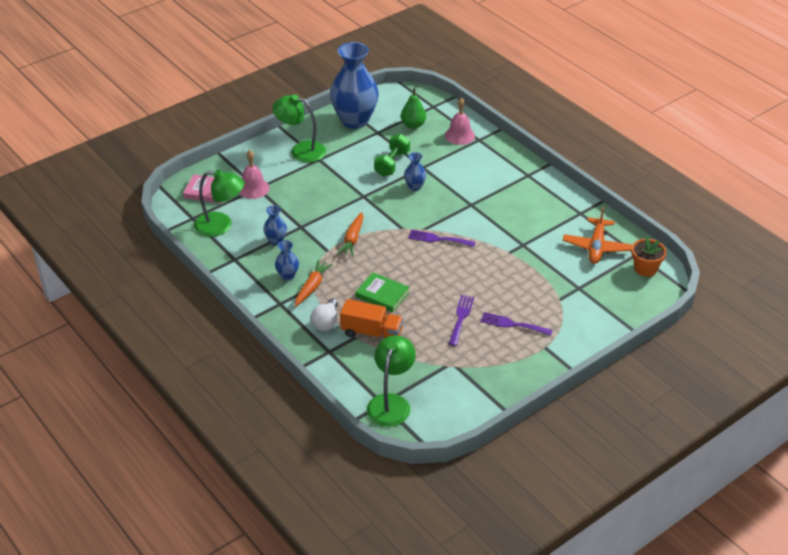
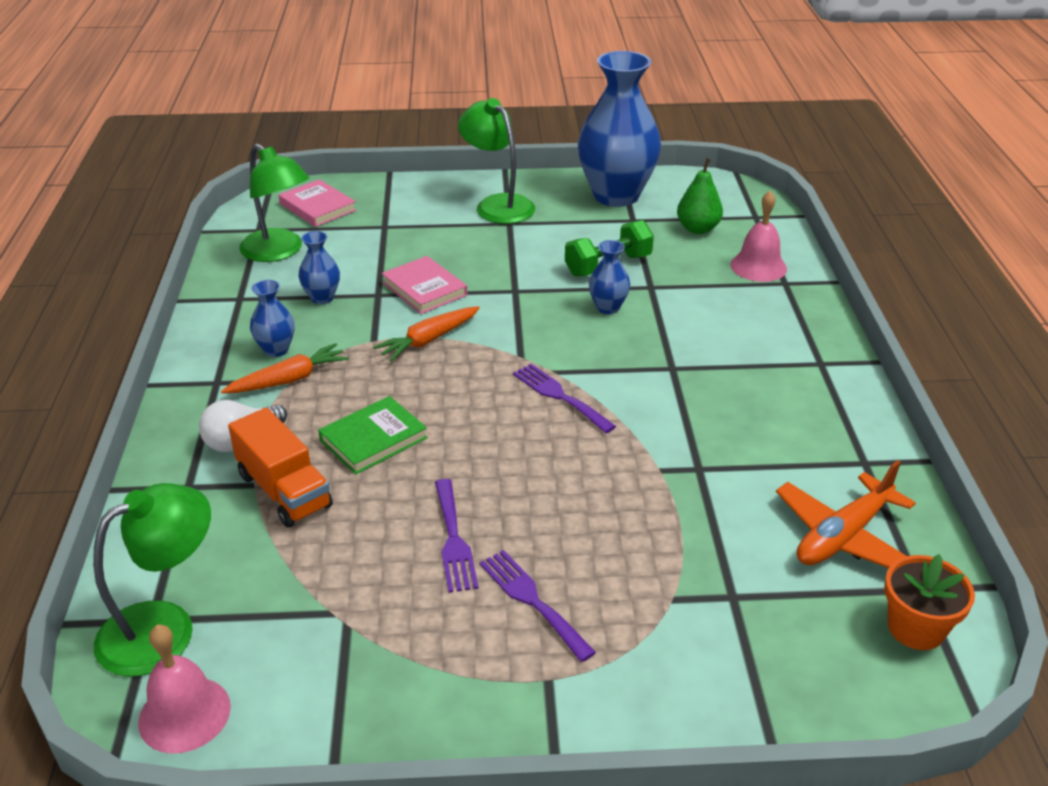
camera: 35 degrees right, 5 degrees down
pink bell [239,150,270,199] -> pink bell moved to [138,625,231,754]
green book [355,272,410,312] -> green book turned 75 degrees clockwise [318,396,428,474]
purple fork [449,295,474,346] -> purple fork turned 120 degrees clockwise [435,479,479,593]
none -> pink book [381,256,468,314]

